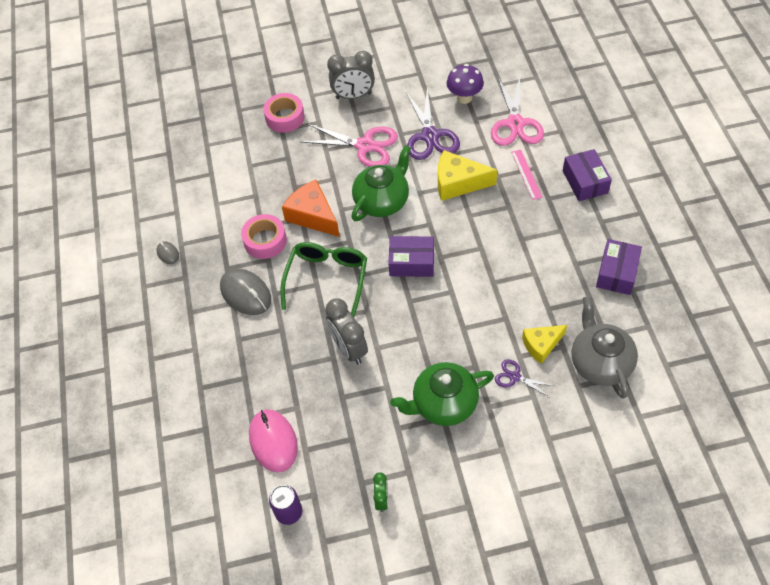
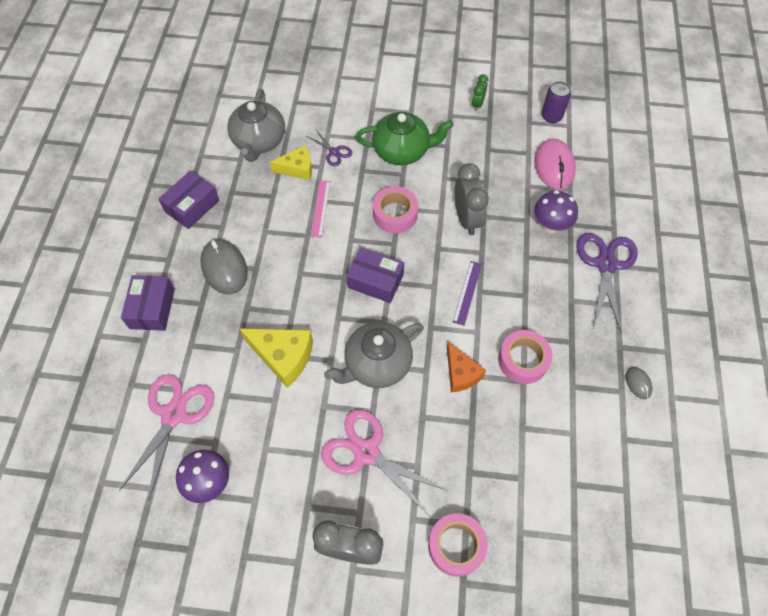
camera: 165 degrees left, 5 degrees up
grey mouse [220,268,271,315] -> grey mouse moved to [200,239,248,294]
green glasses [280,242,367,317] -> purple ruler [453,261,482,326]
orange cheese [282,180,340,237] -> orange cheese [447,342,486,392], size x0.66
green teapot [351,145,411,221] -> grey teapot [324,322,424,388]
purple scissors [406,87,460,160] -> purple scissors moved to [577,233,638,332]
pink ruler [511,150,543,200] -> pink ruler moved to [311,180,331,238]
none -> pink tape [373,186,418,233]
none -> purple mushroom [534,190,578,234]

